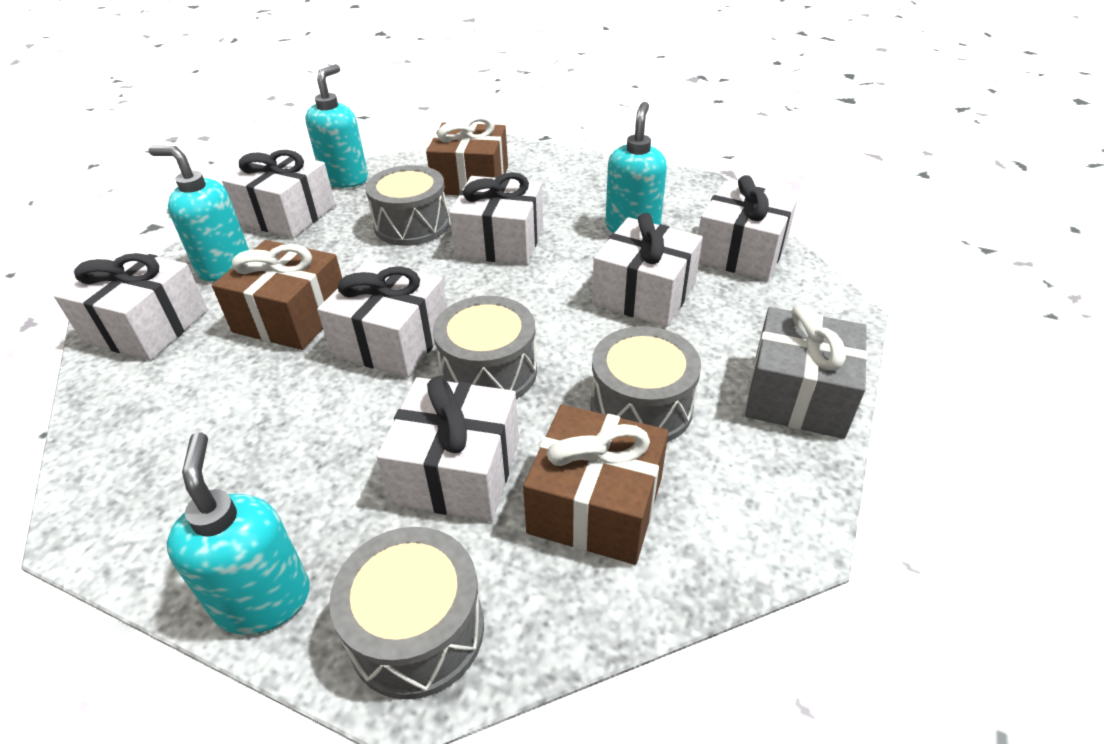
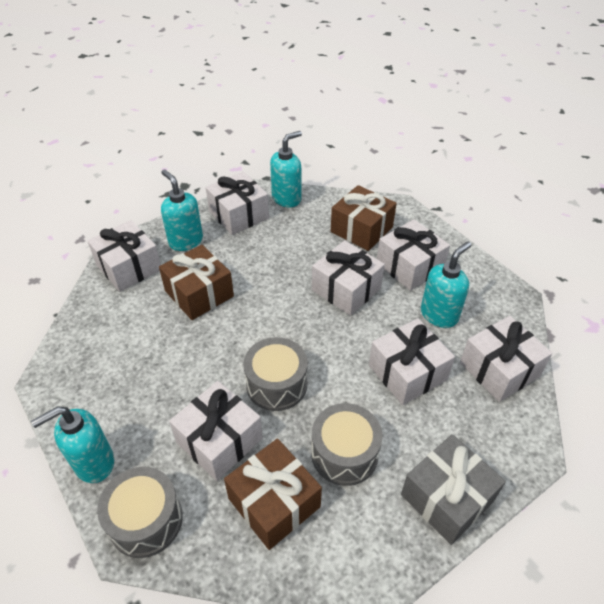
camera: 30 degrees right, 5 degrees up
turquoise soap dispenser [167,432,310,635] -> turquoise soap dispenser turned 135 degrees counterclockwise [31,406,114,483]
white gift [317,260,447,377] -> white gift moved to [377,219,450,291]
grey drum [365,165,449,246] -> none

